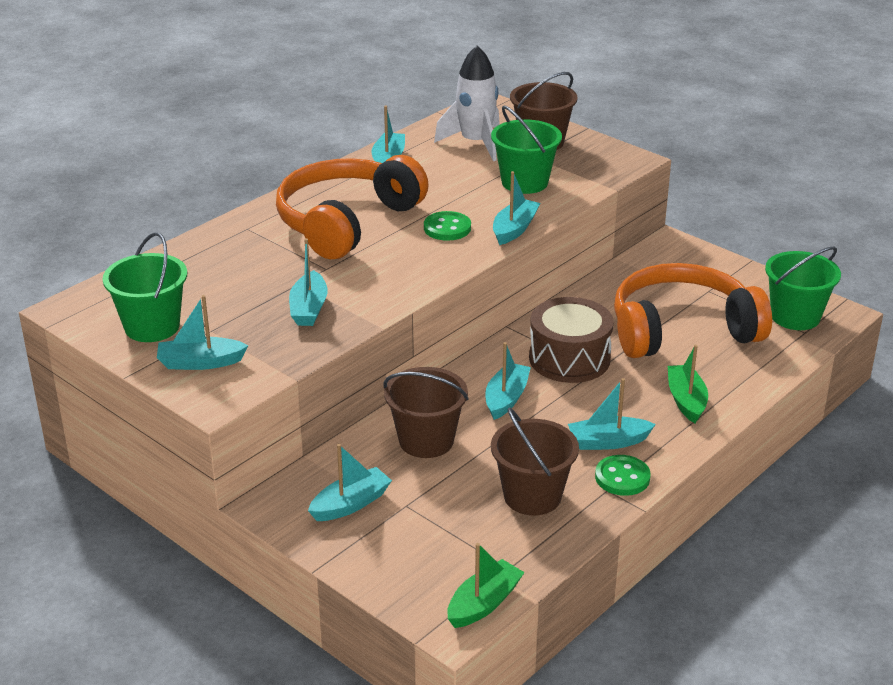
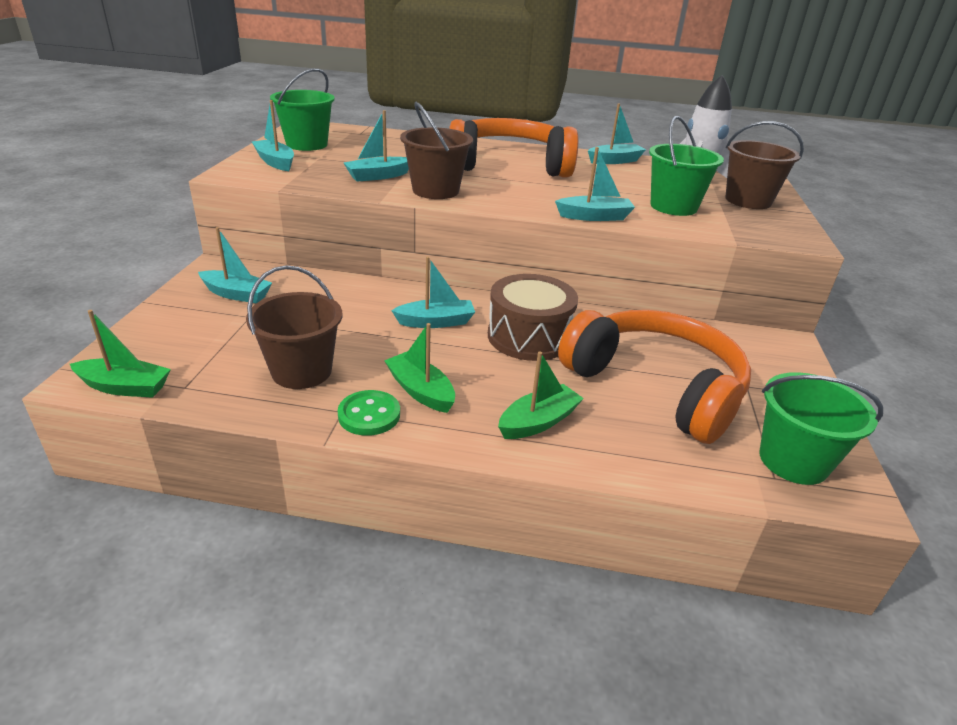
camera: 55 degrees right, 0 degrees up
brown bucket [383,367,469,458] -> brown bucket moved to [400,102,473,199]
green button [424,211,471,241] -> none
turquoise boat [568,378,656,450] -> green boat [384,323,455,413]

